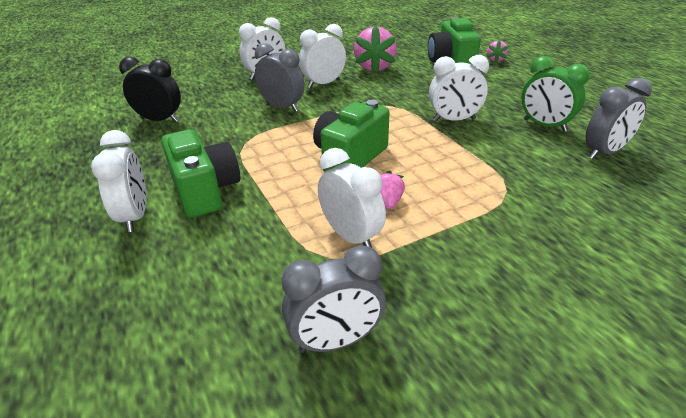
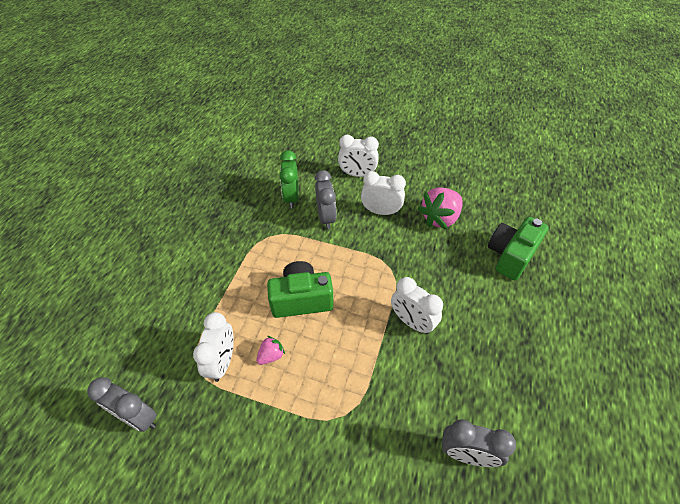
camera: 45 degrees right, 15 degrees up
white clock [91,130,146,232] -> none
black clock [119,57,181,122] -> none
green camera [161,129,240,218] -> none
pink strawberry [487,40,508,63] -> none
green clock [522,56,590,132] -> green clock moved to [279,150,299,208]

